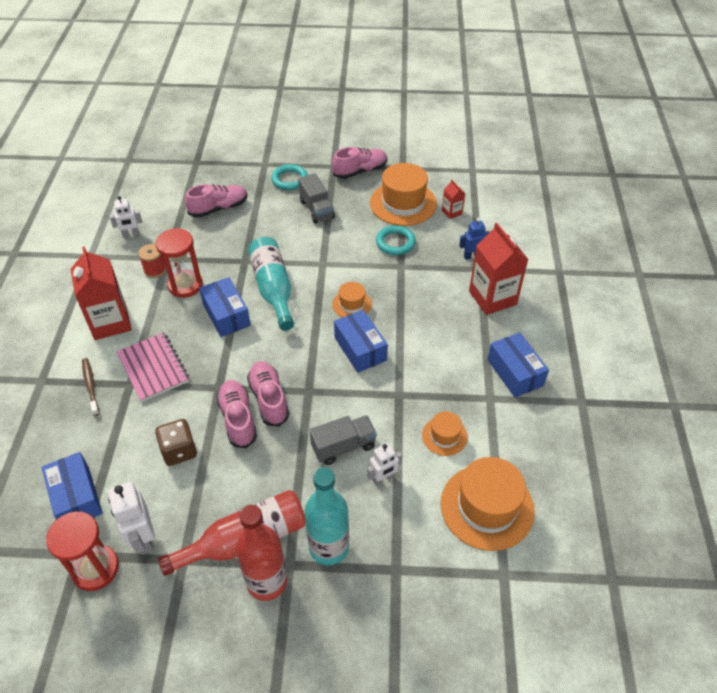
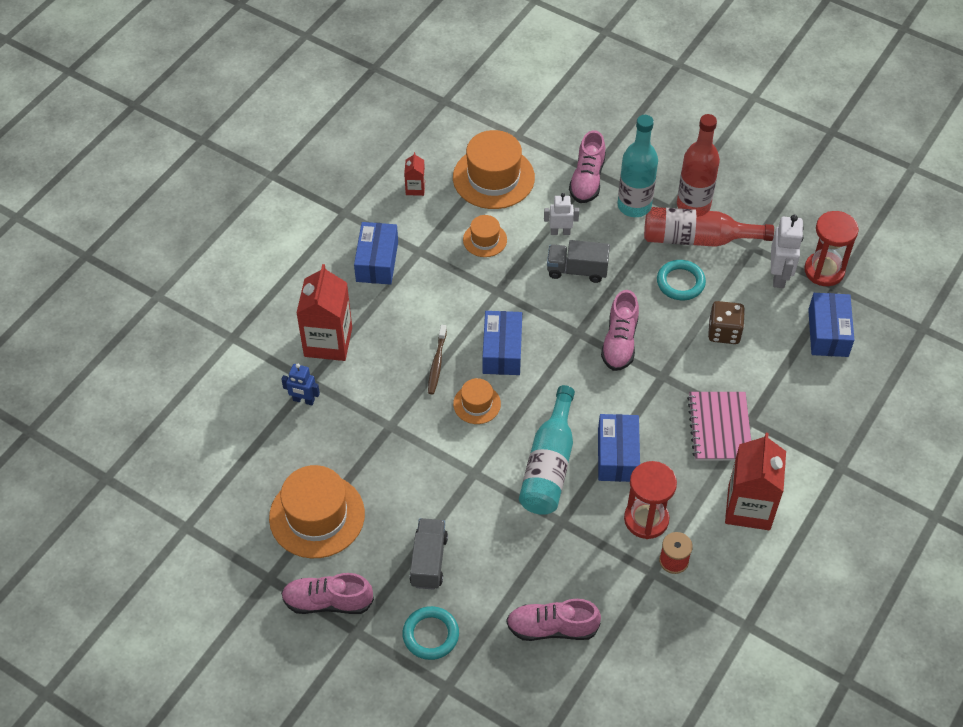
camera: 150 degrees left, 5 degrees up
brown toothbrush [82,358,99,416] -> brown toothbrush moved to [428,325,447,394]
white robot [110,196,142,238] -> none
pink shoe [216,380,257,448] -> pink shoe moved to [569,130,606,203]
turquoise ring [376,225,416,255] -> turquoise ring moved to [657,260,706,300]
red carton [442,180,465,219] -> red carton moved to [404,152,425,196]

